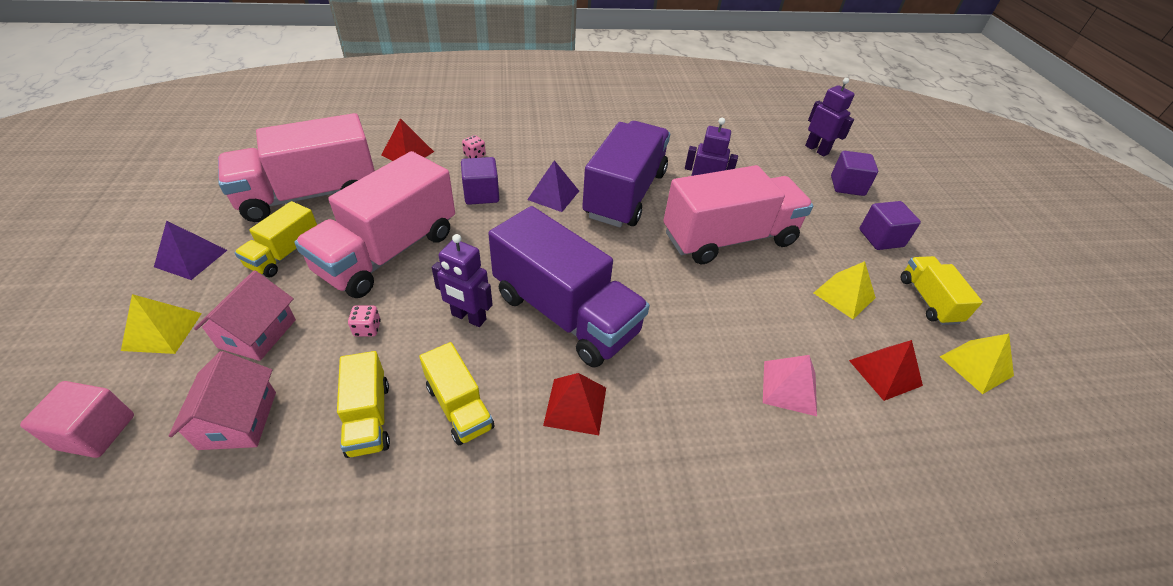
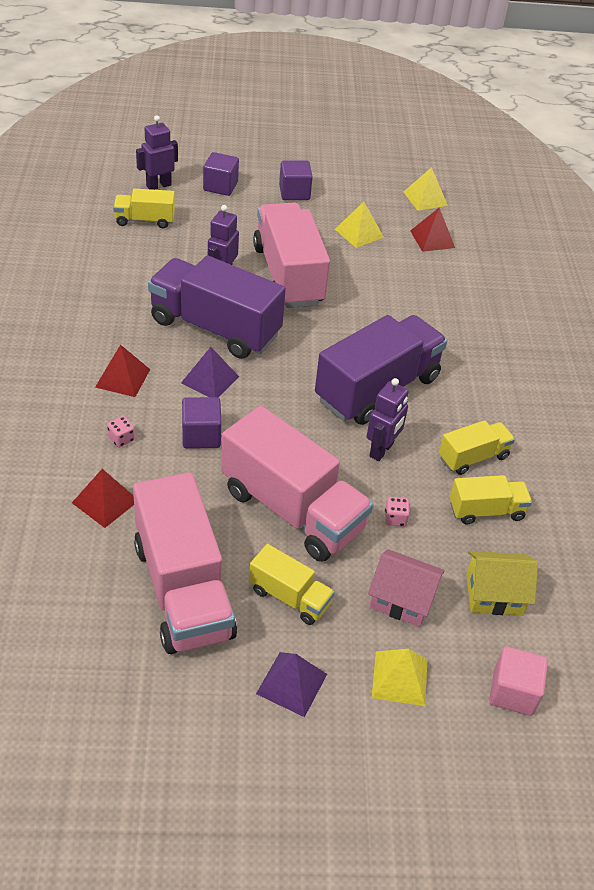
camera: 85 degrees left, 0 degrees up
pink house [169,351,276,450] -> yellow house [466,551,538,615]
red pyramid [543,373,606,435] -> red pyramid moved to [95,345,150,397]
pink pyramid [763,355,817,416] -> none
yellow truck [900,256,983,325] -> yellow truck moved to [113,189,175,228]

